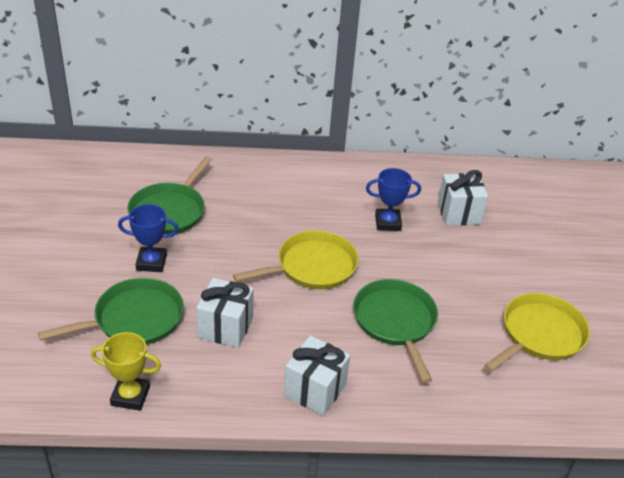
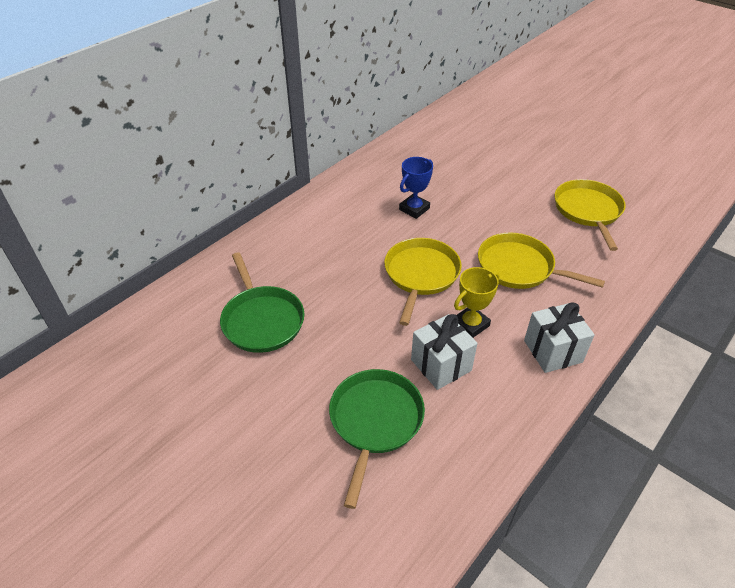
camera: 45 degrees left, 5 degrees up
yellow trophy [91,332,161,411] -> yellow trophy moved to [454,267,500,338]
blue trophy [118,204,179,272] -> none
green pan [353,279,438,383] -> yellow pan [478,233,605,289]
white gift [437,170,488,226] -> none

